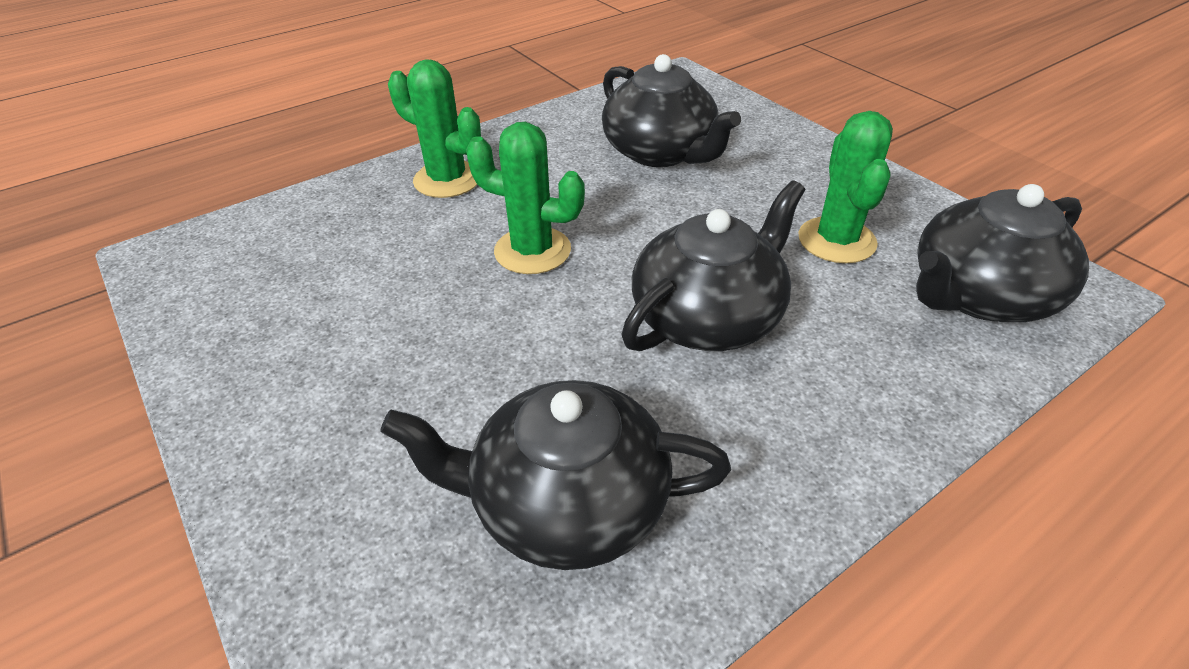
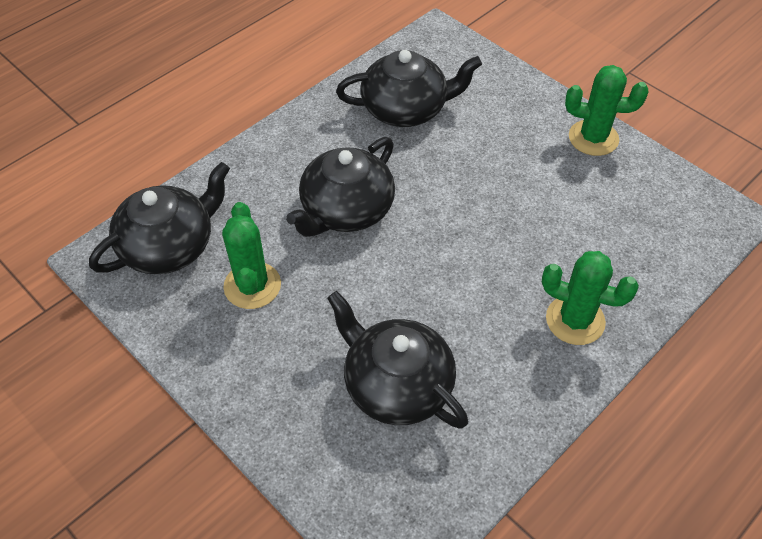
camera: 170 degrees right, 10 degrees up
green cactus [466,122,585,274] -> green cactus moved to [565,65,648,156]

